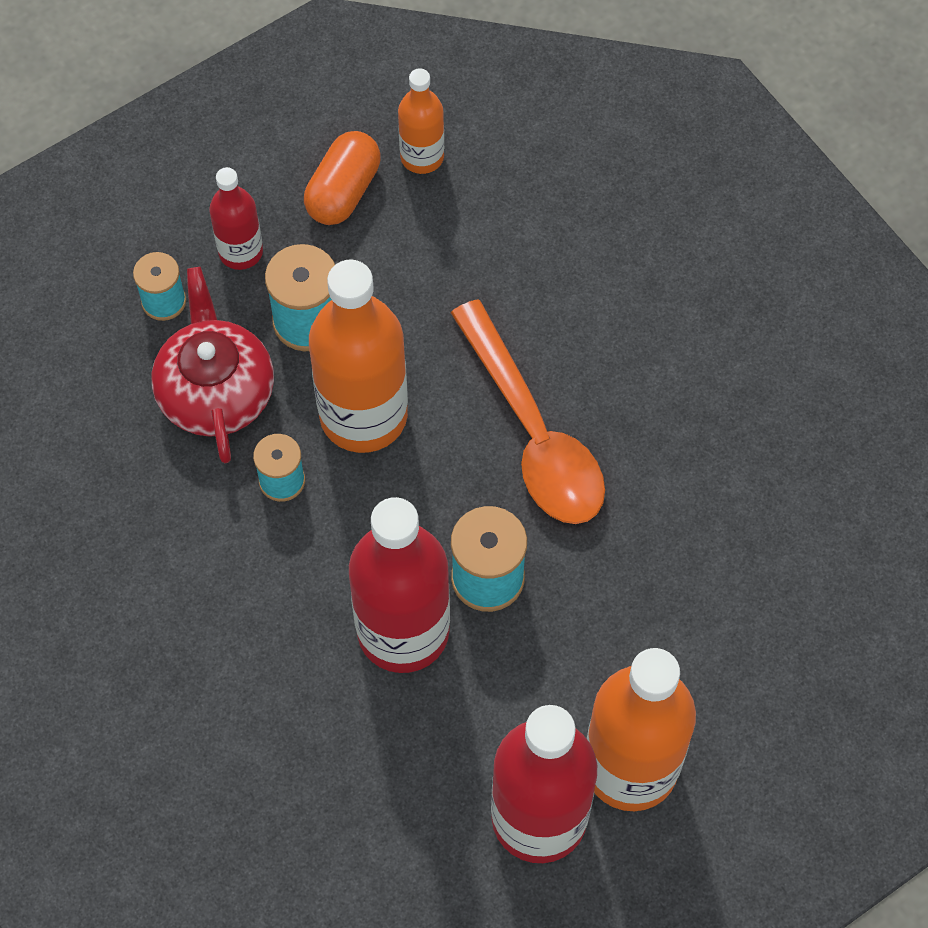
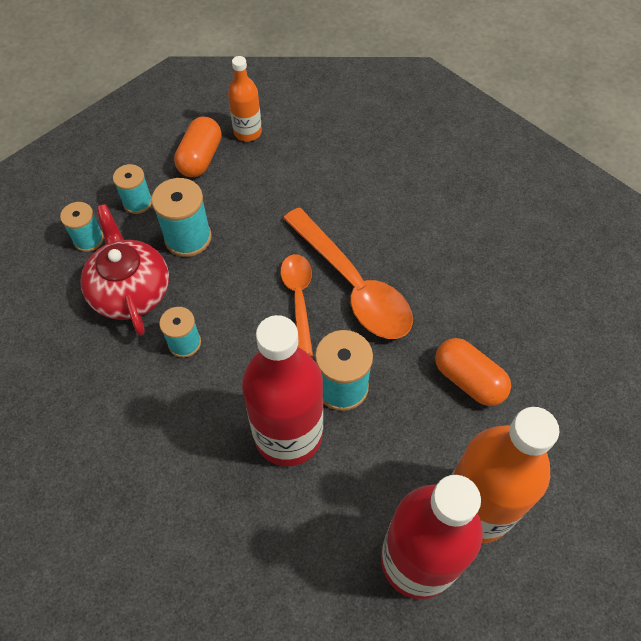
camera: 10 degrees left, 5 degrees down
red bottle [209,167,263,270] -> turquoise spool [113,164,152,214]
orange bottle [309,260,408,453] -> none
none -> orange spoon [280,254,313,357]
none -> orange capsule [435,338,511,406]

